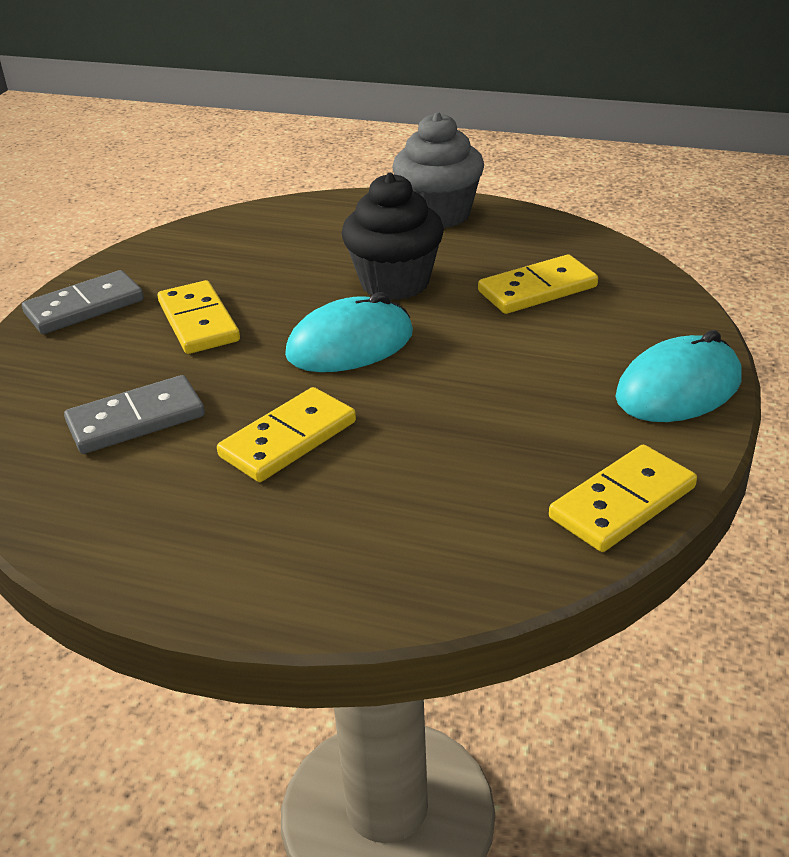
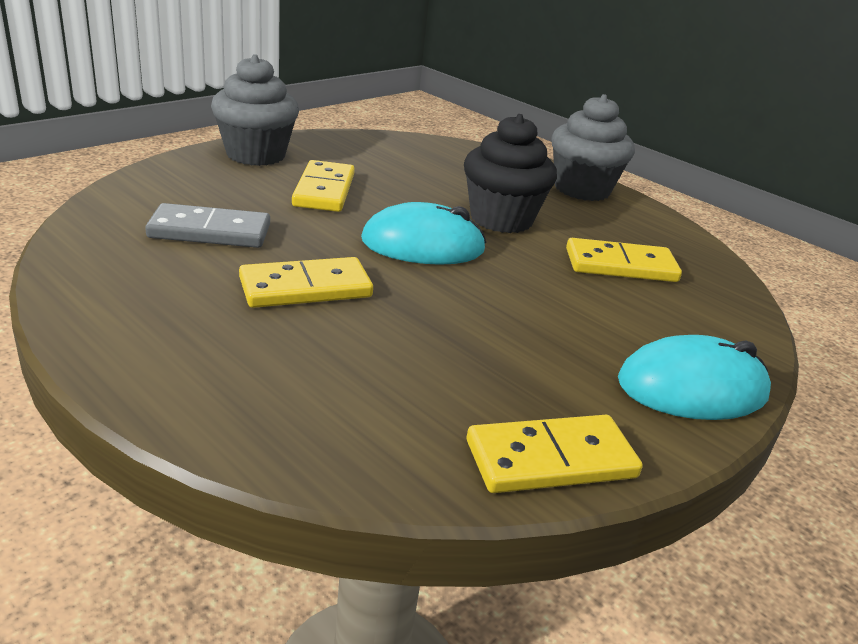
camera: 20 degrees right, 5 degrees down
grey domino [22,270,144,334] -> grey cupcake [211,54,299,166]

